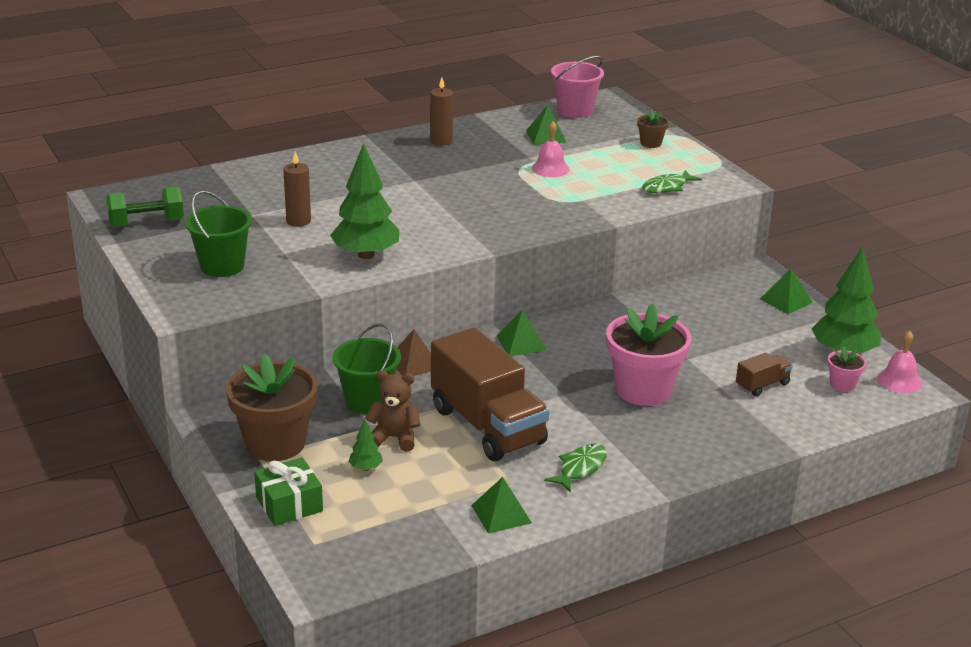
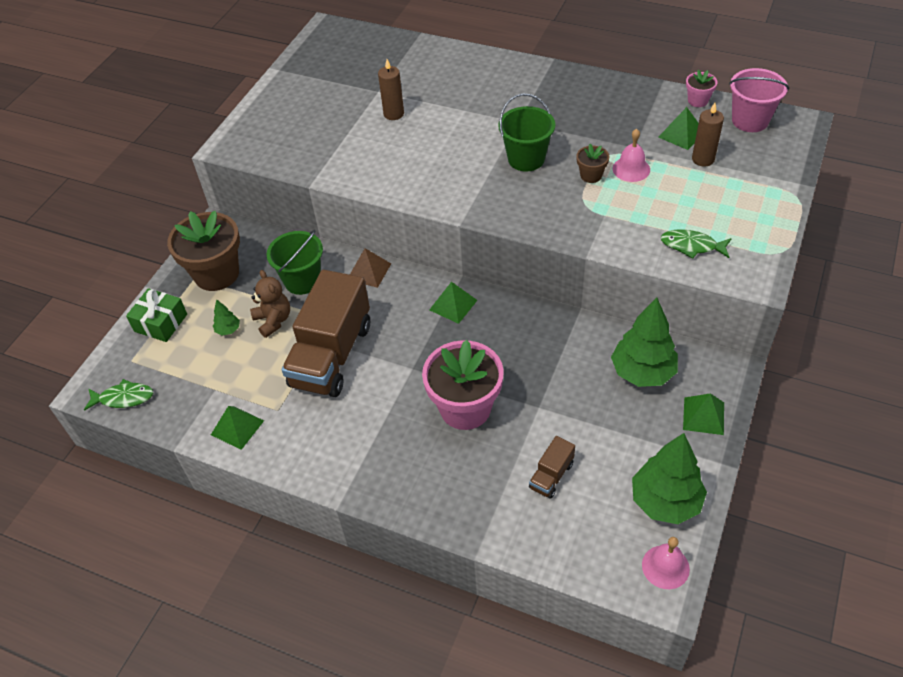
camera: 55 degrees right, 20 degrees up
green dumbbell [106,186,184,228] -> none
green bucket [185,191,252,277] -> green bucket moved to [498,93,555,172]
green tree [330,143,399,259] -> green tree moved to [611,297,678,387]
brown candle [430,78,453,146] -> brown candle moved to [692,103,724,167]
green fish [544,443,607,493] -> green fish moved to [84,379,153,411]
brown flower pot [637,111,669,148] -> brown flower pot moved to [576,144,609,183]
brown truck [736,353,793,397] -> brown truck turned 105 degrees clockwise [529,436,575,499]
pink flower pot [828,346,866,392] -> pink flower pot moved to [686,70,718,107]

